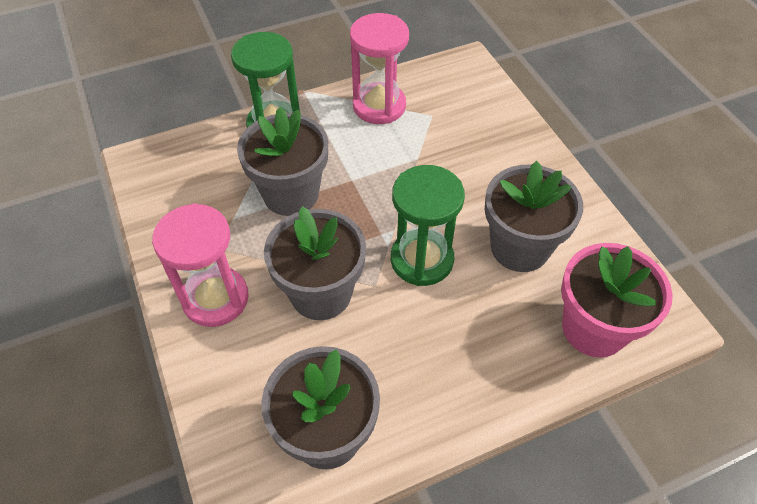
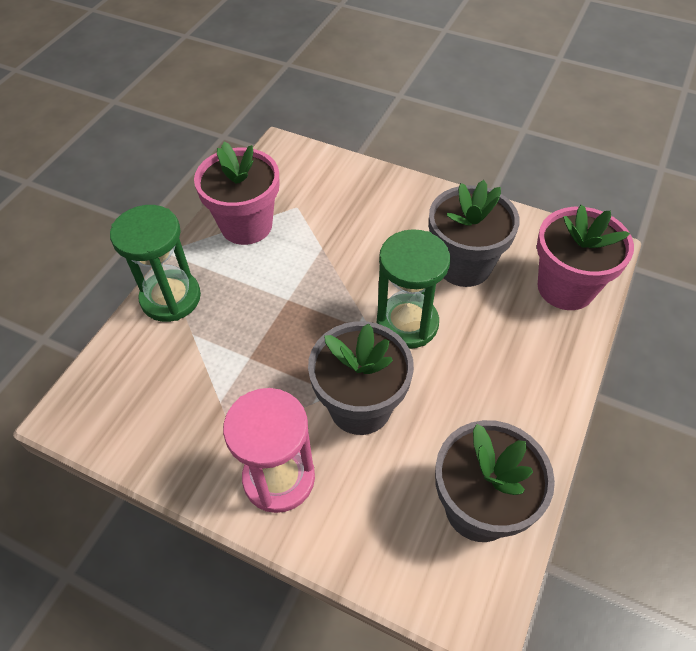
camera: 40 degrees left, 0 degrees up
grey flower pot [237,107,328,216] -> none
pink hourglass [350,13,409,124] -> pink flower pot [194,142,279,245]

